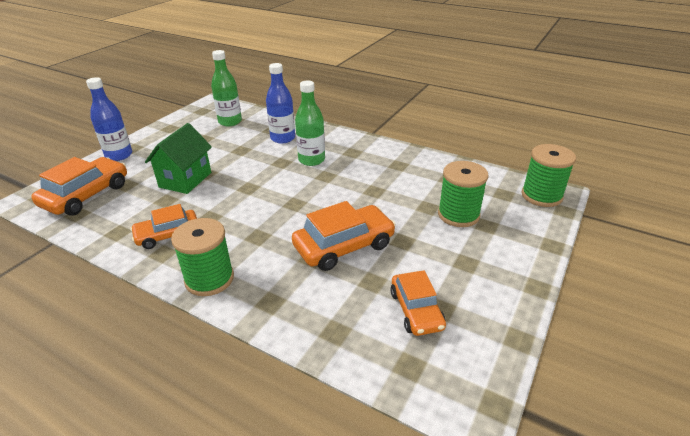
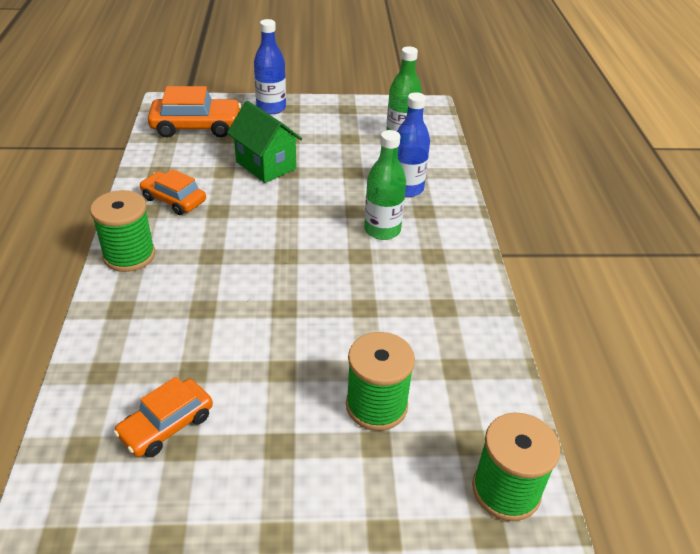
camera: 55 degrees right, 5 degrees up
green house [145,123,212,194] -> green house turned 60 degrees clockwise [227,101,302,183]
orange car [292,201,396,271] -> none

